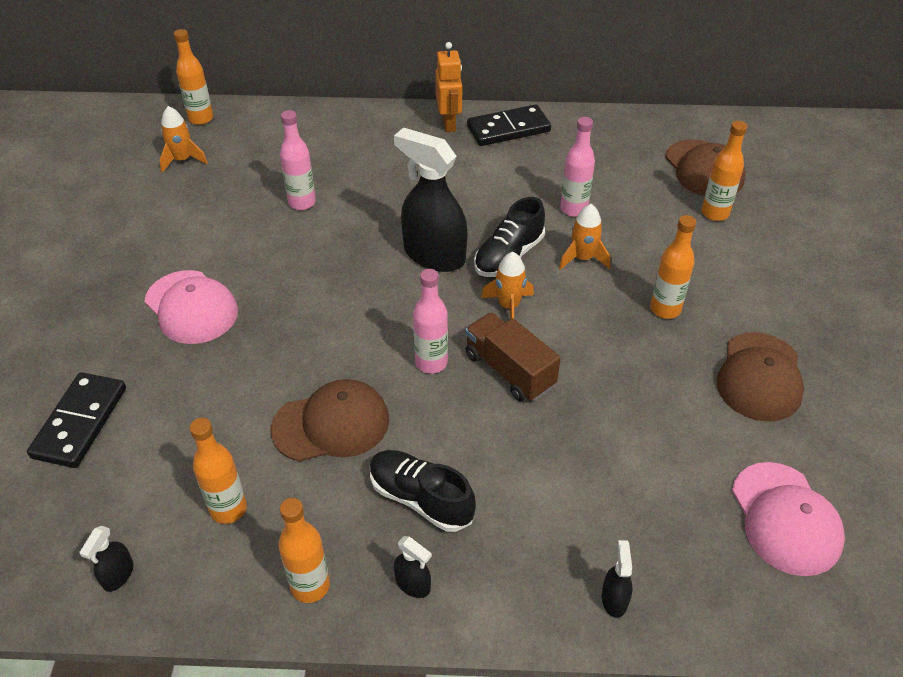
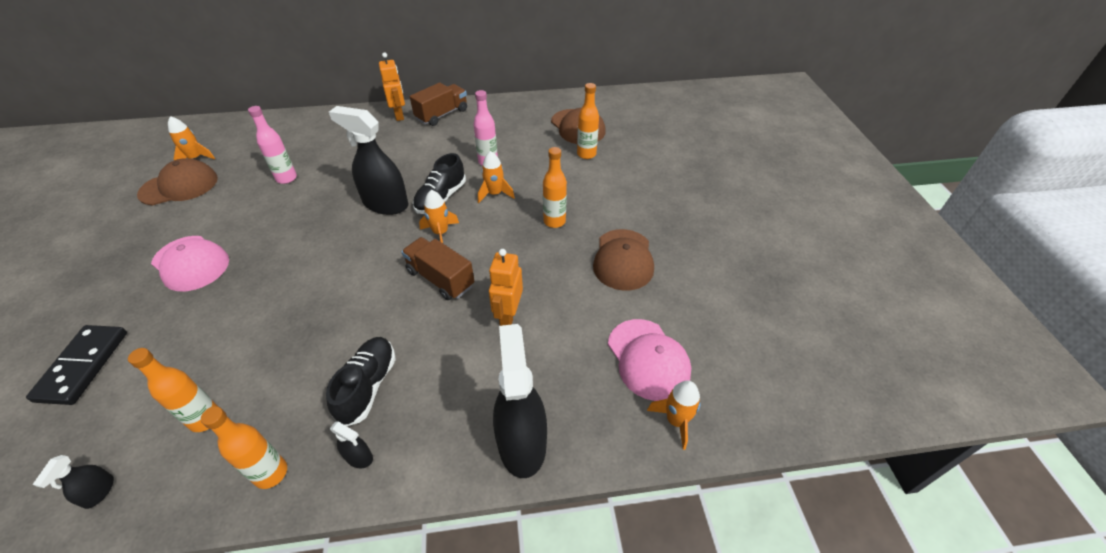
camera: 10 degrees left, 0 degrees up
orange bottle [174,29,213,125] -> none
brown cap [271,379,389,462] -> brown cap moved to [137,159,218,205]
black shoe [370,450,476,532] -> black shoe turned 75 degrees clockwise [326,337,396,426]
pink bottle [413,269,448,374] -> none
black domino [467,104,551,146] -> brown truck [410,83,467,126]
black spray bottle [602,540,632,618] -> black spray bottle [493,324,547,478], size x2.31
none -> orange robot [489,249,523,326]
none -> orange rocket [647,380,701,450]

